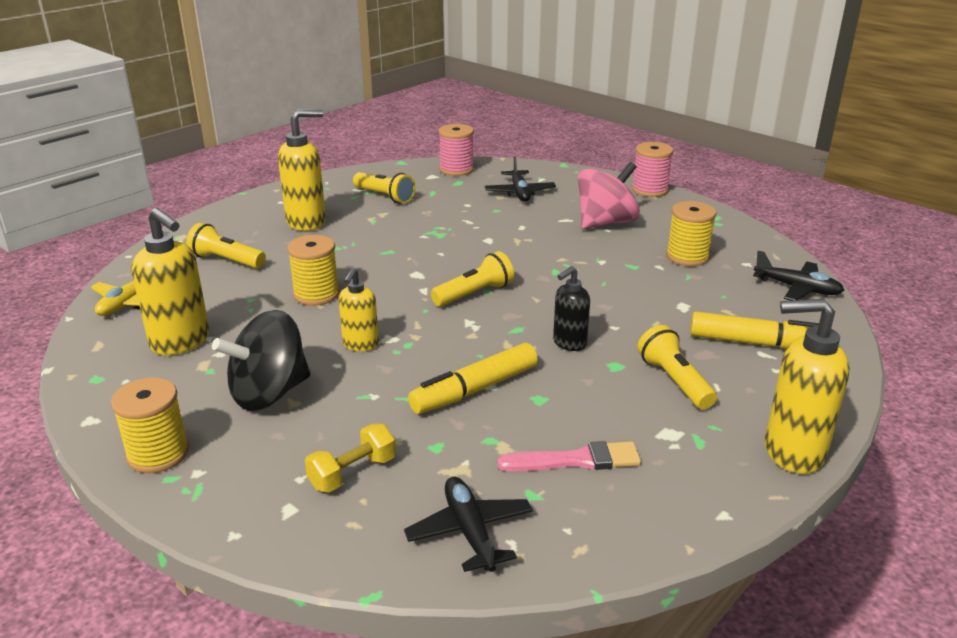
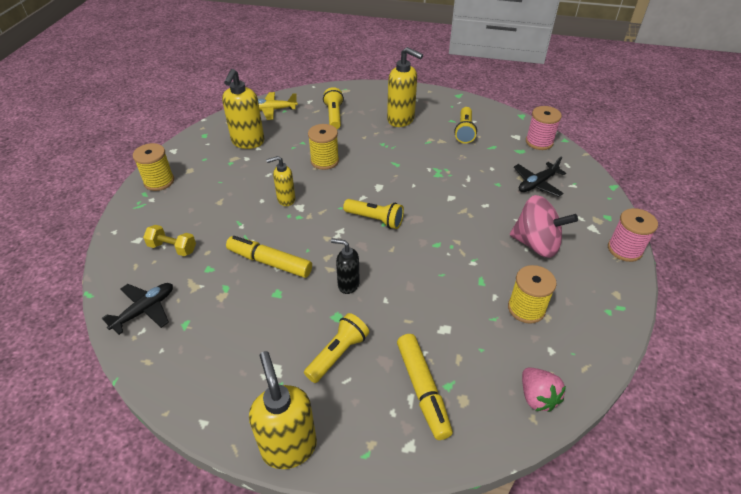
camera: 60 degrees right, 15 degrees up
black spinning top [212,310,311,411] -> none
pink brush [497,441,641,471] -> none
black plane [753,251,844,301] -> pink strawberry [522,367,566,412]

